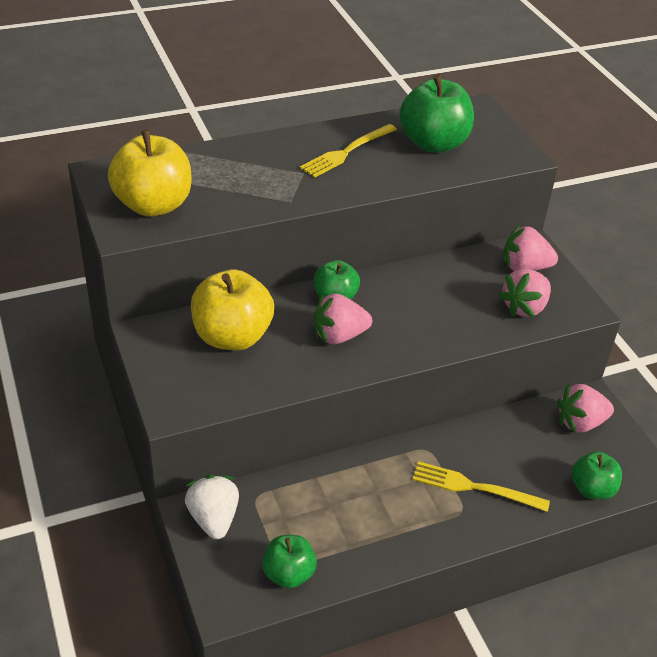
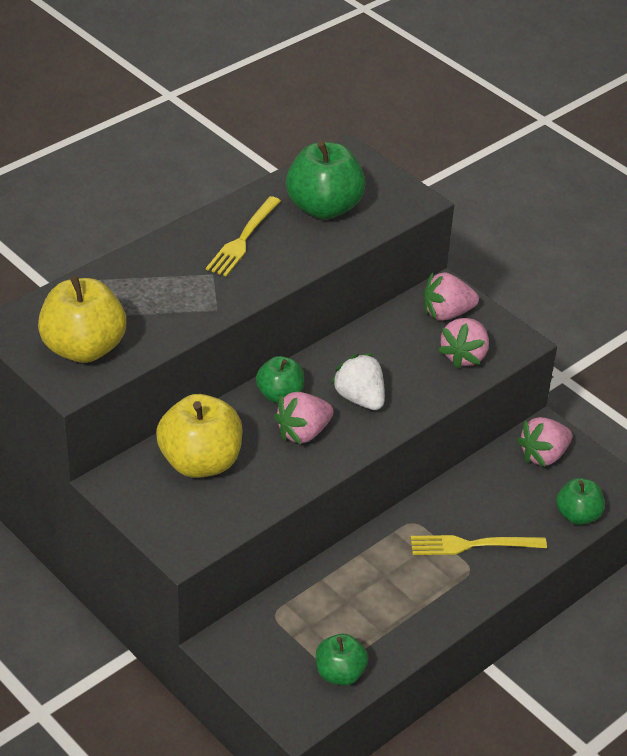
camera: 20 degrees left, 0 degrees up
white strawberry [185,475,239,539] -> white strawberry moved to [331,353,385,410]

